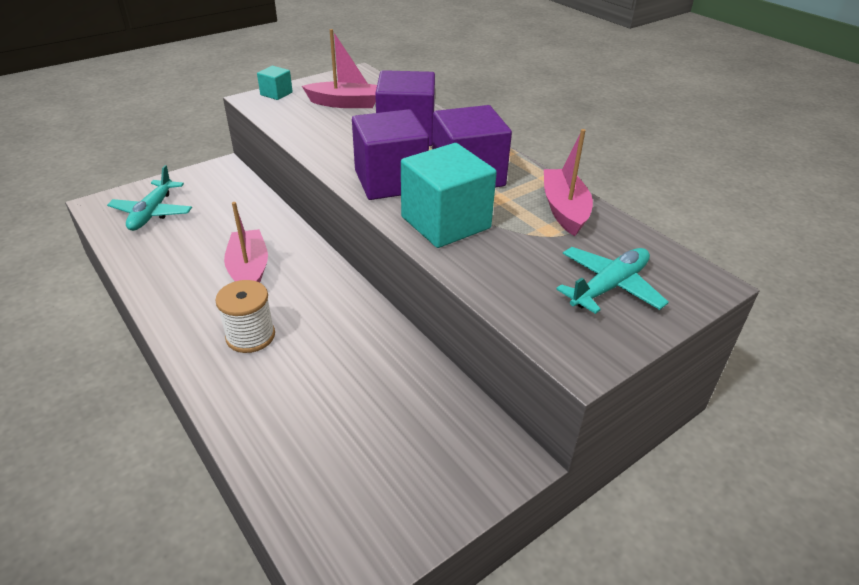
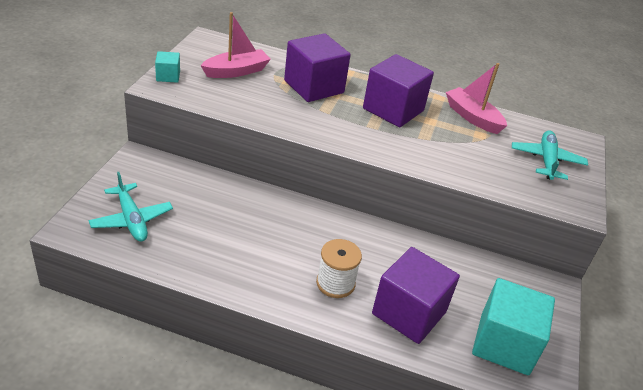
camera: 40 degrees left, 0 degrees up
pink boat [224,202,268,282] -> none
purple cube [352,109,429,200] -> purple cube moved to [372,247,460,344]
turquoise cube [401,143,497,248] -> turquoise cube moved to [472,278,555,375]

